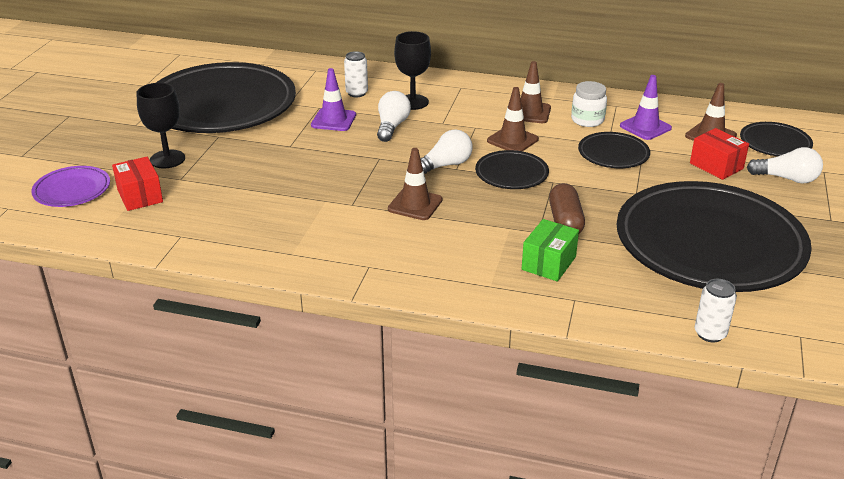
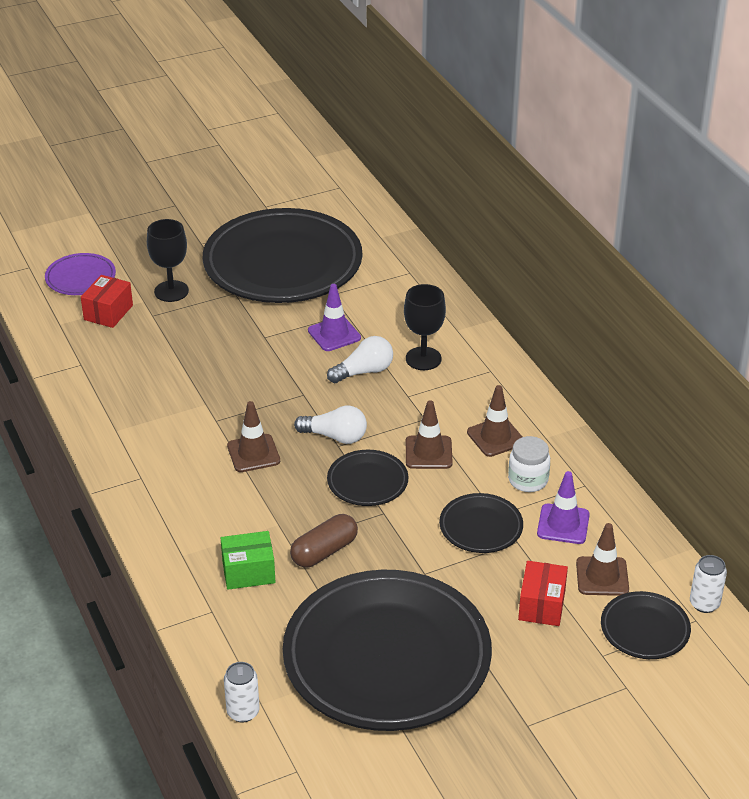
camera: 50 degrees right, 5 degrees up
white can [344,51,368,97] -> white can moved to [690,555,727,613]
white light bulb [747,147,823,184] -> none

